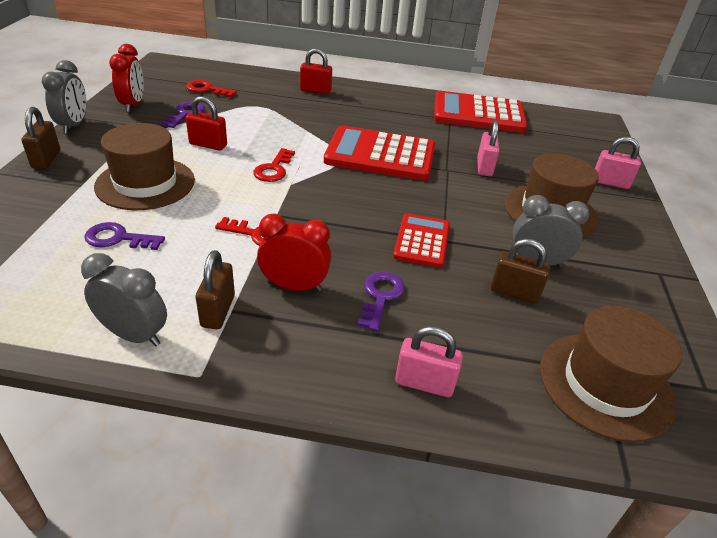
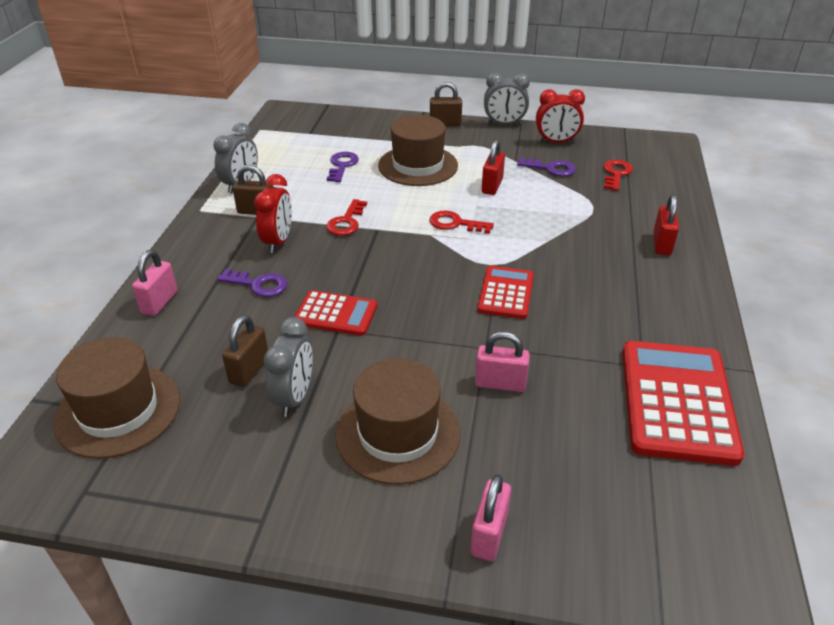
camera: 95 degrees right, 0 degrees up
red calculator [324,126,435,181] -> red calculator [477,266,534,319], size x0.57

